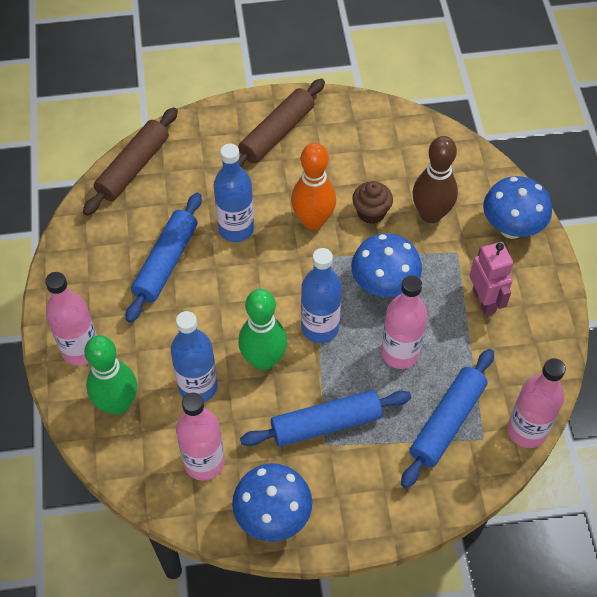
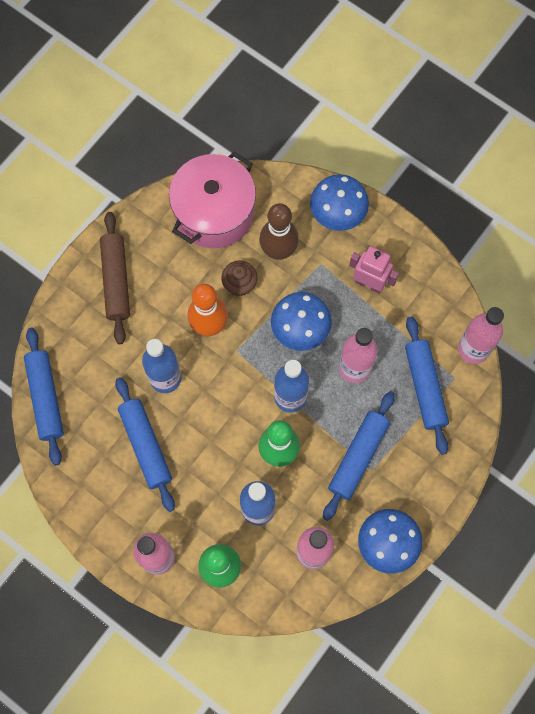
camera: 45 degrees left, 15 degrees up
brown rolling pin [83,107,178,216] -> blue rolling pin [24,328,64,465]
none -> pink pot [169,152,256,248]

